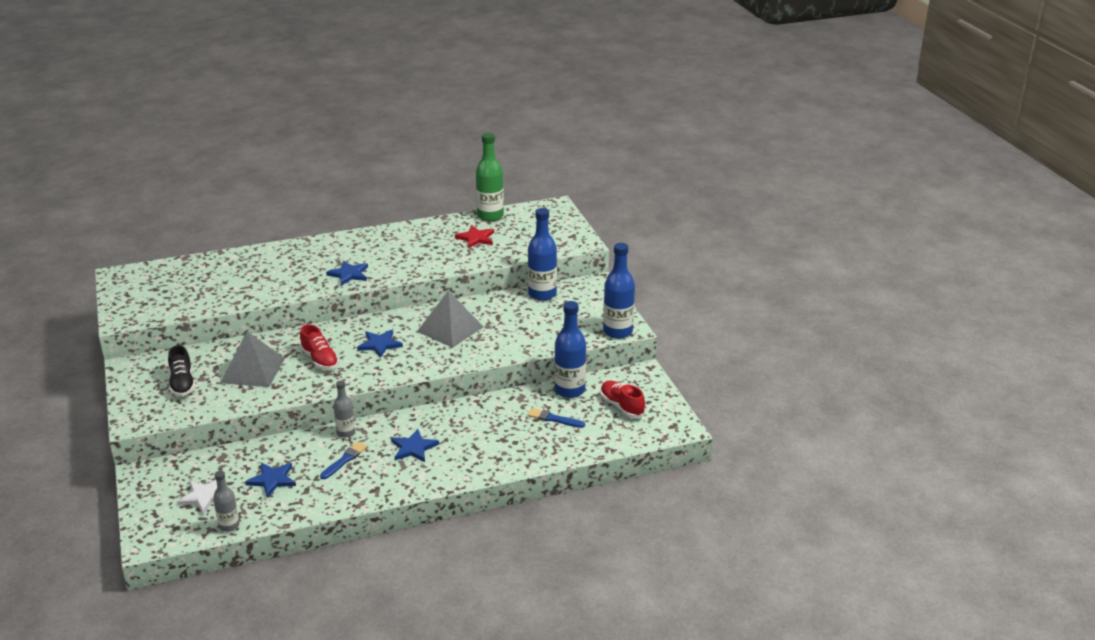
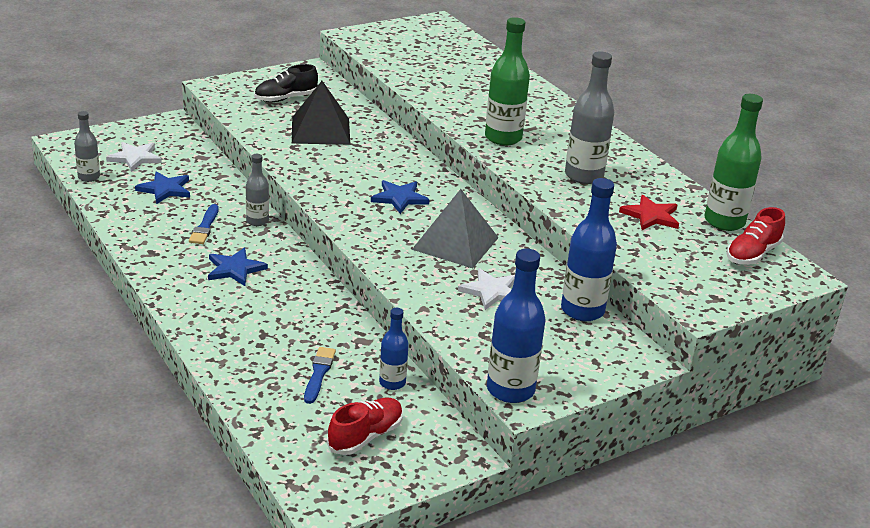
camera: 75 degrees right, 0 degrees up
grey pyramid [221,331,285,387] -> black pyramid [292,81,351,145]
red shoe [300,324,339,370] -> red shoe moved to [727,207,785,265]
blue brush [320,442,367,479] -> blue brush turned 75 degrees clockwise [189,204,219,244]
blue star [326,260,368,286] -> green bottle [485,17,530,146]
blue bottle [554,301,586,398] -> blue bottle [379,308,409,390], size x0.58
none -> white star [458,268,515,310]
none -> grey bottle [565,51,614,184]

